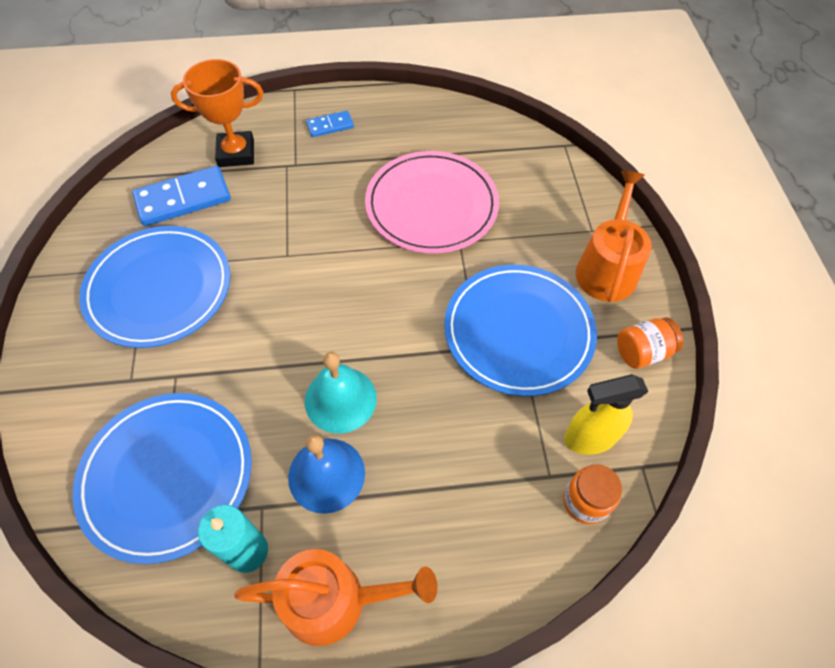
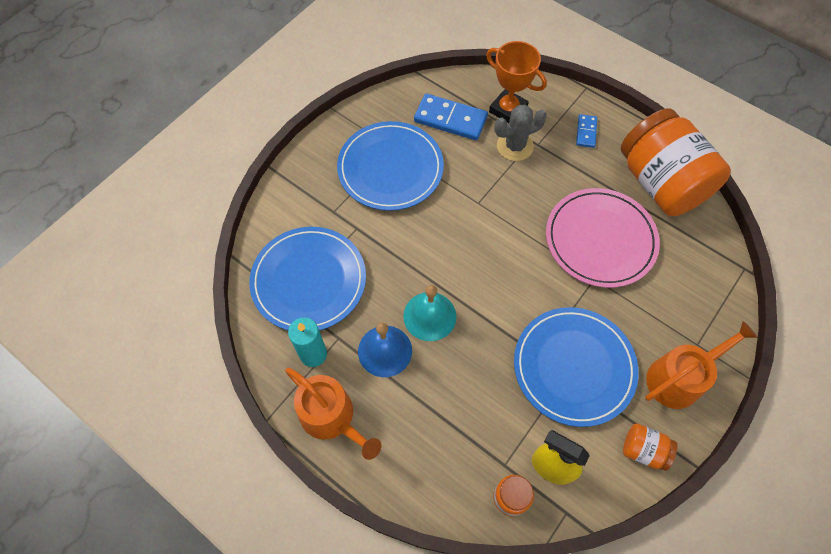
camera: 45 degrees right, 5 degrees up
blue domino [306,111,354,137] -> blue domino turned 75 degrees clockwise [576,114,597,148]
none -> grey cactus [494,105,547,161]
none -> orange jar [621,108,731,216]

